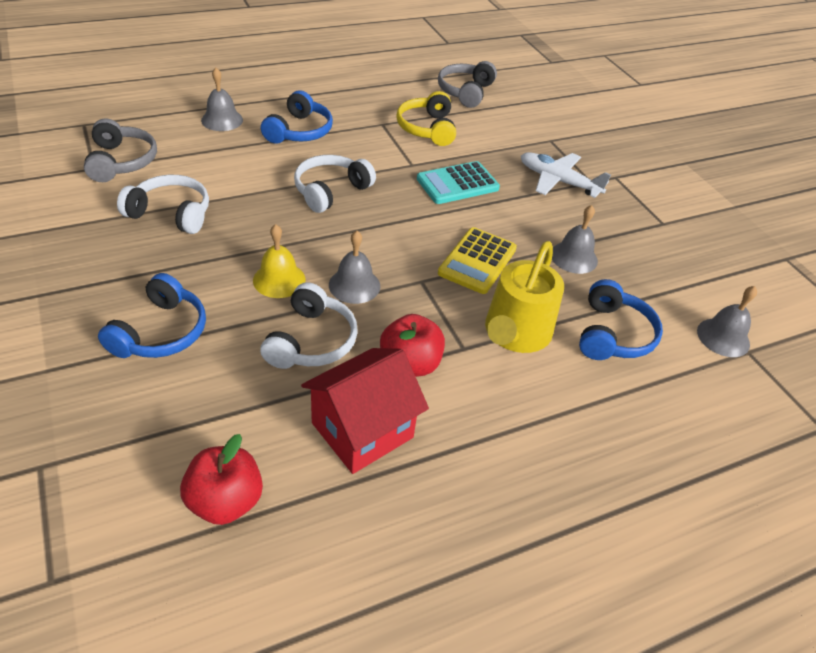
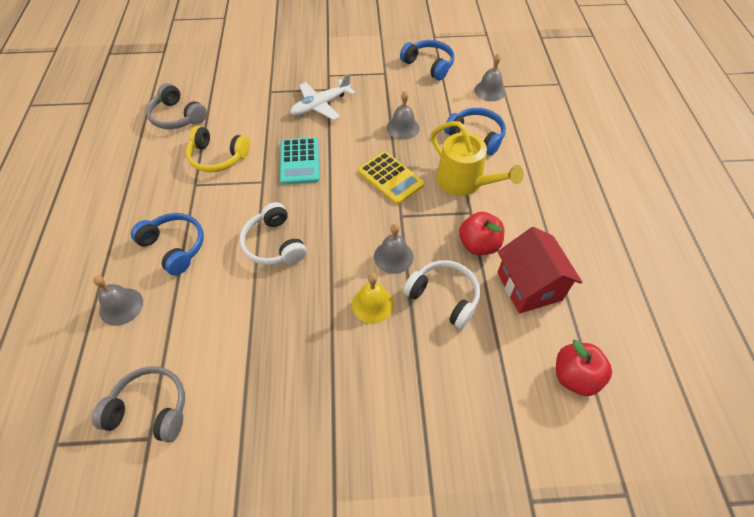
camera: 65 degrees left, 10 degrees up
blue headphones [98,273,206,358] -> blue headphones moved to [400,40,454,80]
white headphones [117,175,209,234] -> none

